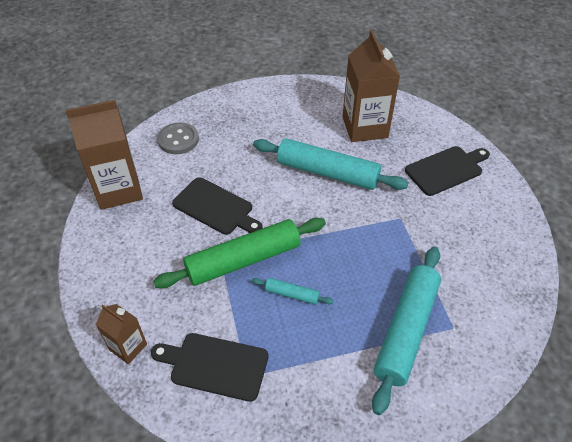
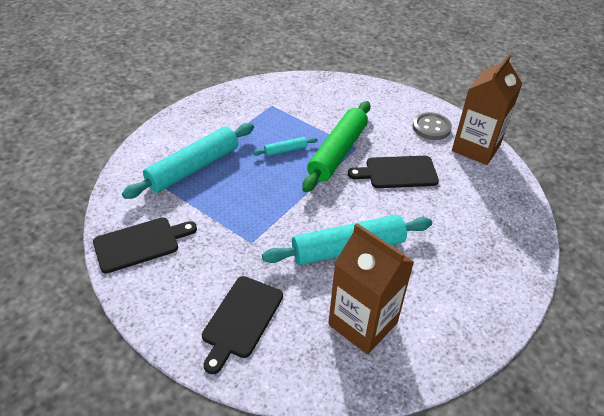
camera: 140 degrees right, 5 degrees down
brown carton [96,304,147,364] -> none
black cutting board [151,333,269,402] -> black cutting board moved to [93,218,197,273]
grey button [157,122,199,154] -> grey button moved to [413,112,452,140]
turquoise rolling pin [372,247,441,415] -> turquoise rolling pin turned 60 degrees clockwise [122,123,254,199]

